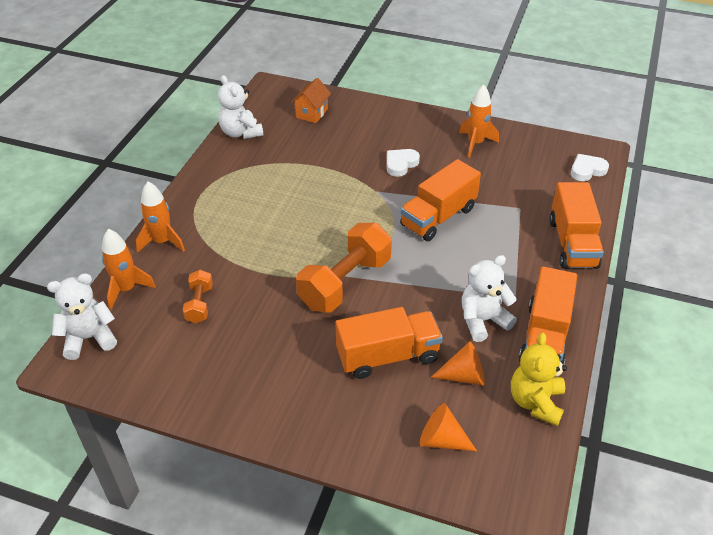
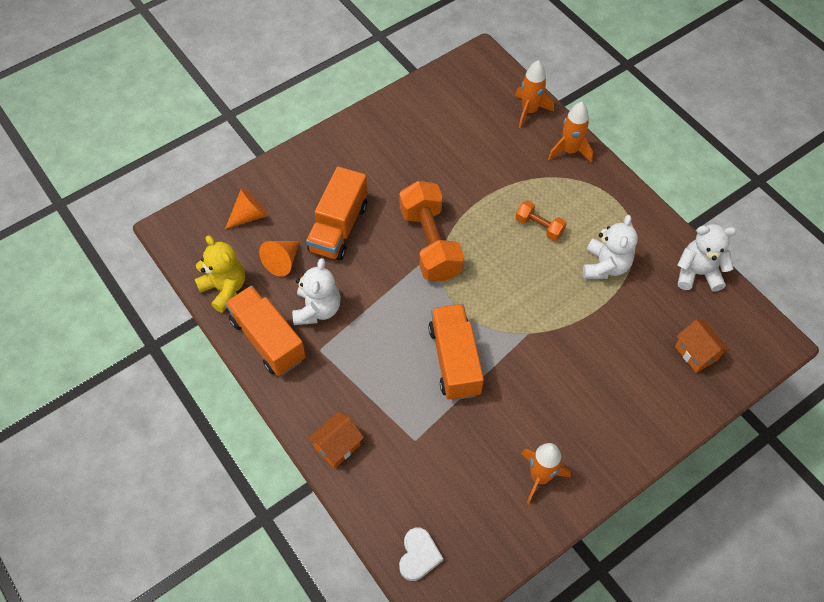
camera: 125 degrees right, 15 degrees up
white teddy bear [47,273,117,360] -> white teddy bear moved to [583,215,638,279]
orange dumbbell [183,270,213,323] -> orange dumbbell moved to [515,200,567,241]
white heart [387,149,420,177] -> none
orange truck [549,182,604,269] -> orange house [308,412,364,469]

